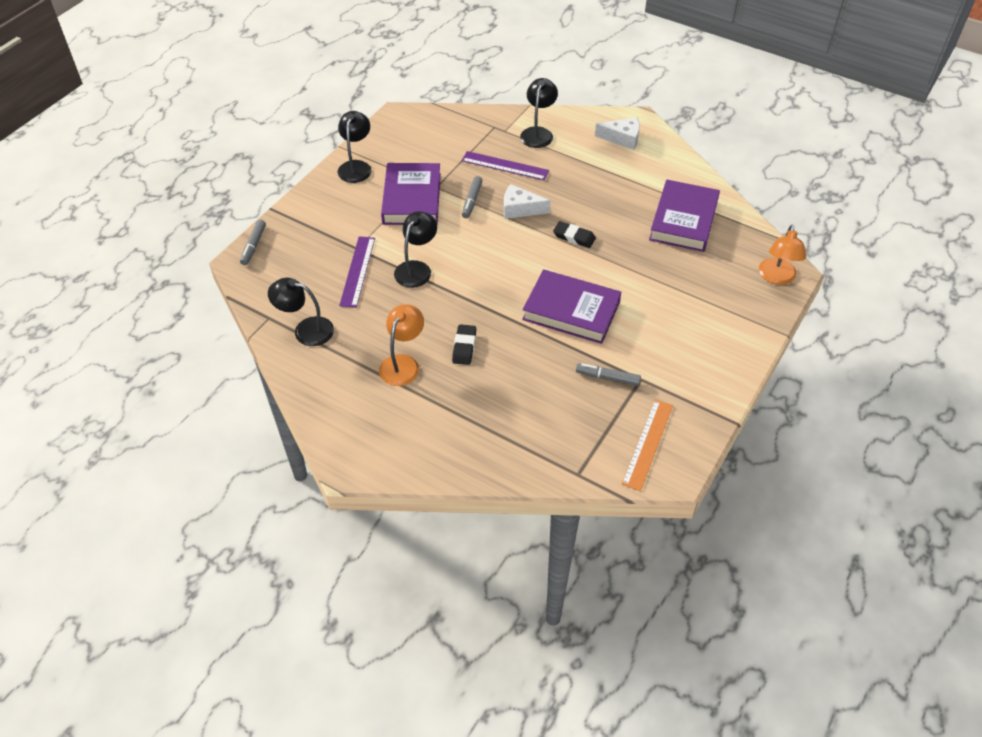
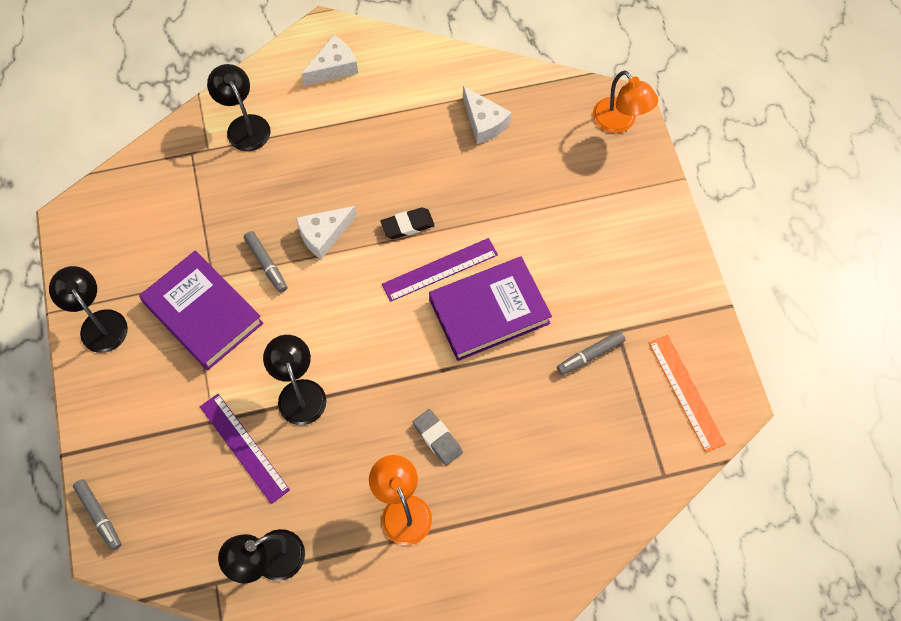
camera: 45 degrees left, 15 degrees up
black eraser [452,324,476,365] -> grey eraser [413,409,463,466]
purple ruler [462,151,549,180] -> purple ruler moved to [382,238,498,302]
purple book [649,179,720,252] -> white cheese [463,86,511,144]

